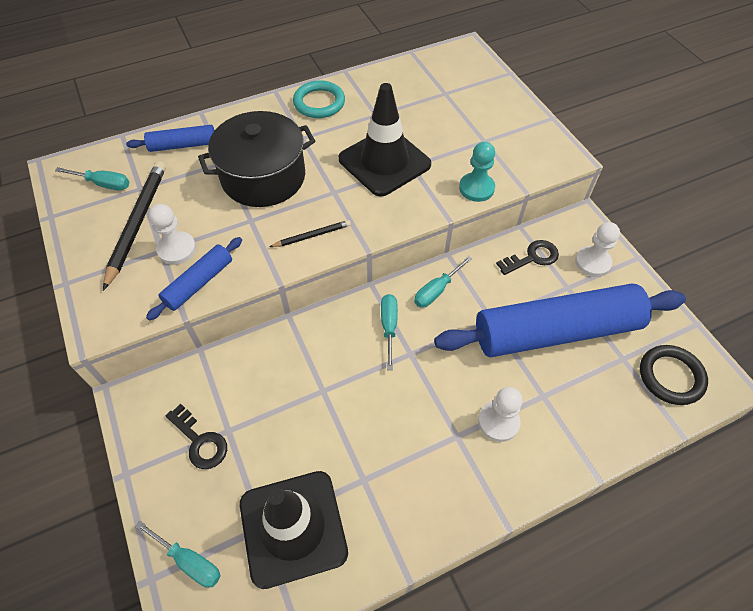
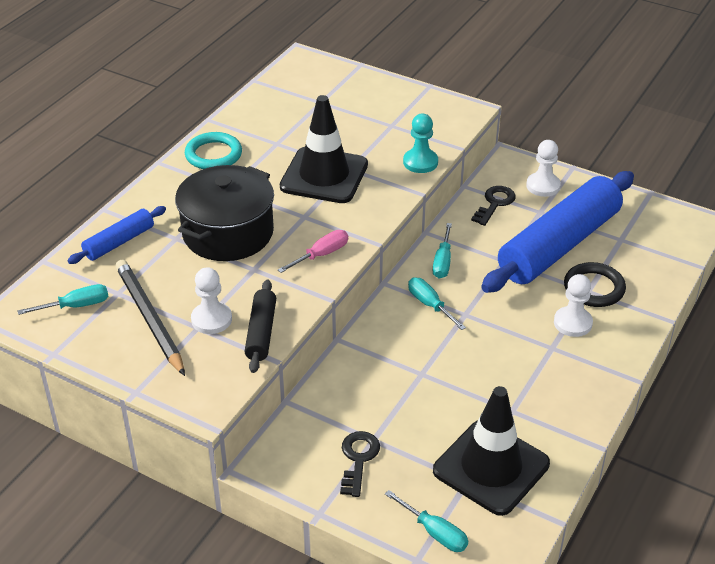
camera: 35 degrees left, 15 degrees down
turquoise screwdriver [135,521,221,588] -> turquoise screwdriver turned 45 degrees clockwise [385,490,468,552]
blue rolling pin [146,237,242,321] -> black rolling pin [244,280,276,373]
black key [166,404,227,469] -> black key turned 90 degrees counterclockwise [340,431,380,497]
black pencil [270,220,351,247] -> pink screwdriver [278,230,348,273]
black ring [640,345,708,405] -> black ring moved to [564,262,626,307]

